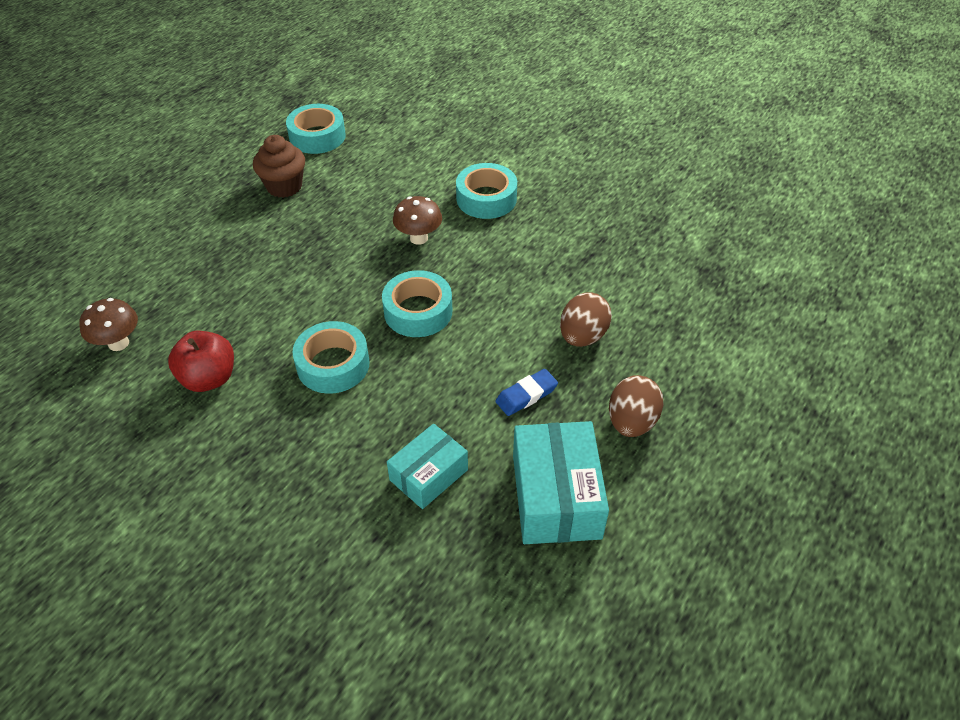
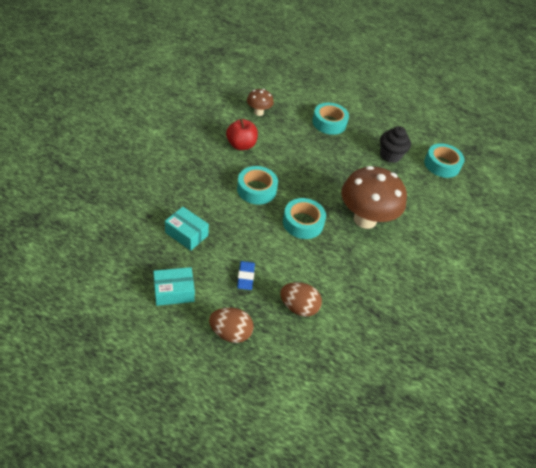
camera: 75 degrees right, 0 degrees up
brown cupcake [253,135,305,198] -> black cupcake [380,126,411,163]
brown mushroom [393,196,442,245] -> brown mushroom [341,166,407,229], size x2.04
turquoise tape [456,163,517,219] -> turquoise tape moved to [312,103,349,135]
blue eraser [495,369,558,416] -> blue eraser turned 45 degrees clockwise [237,261,255,290]
turquoise box [513,421,609,544] -> turquoise box [153,267,195,306], size x0.63

